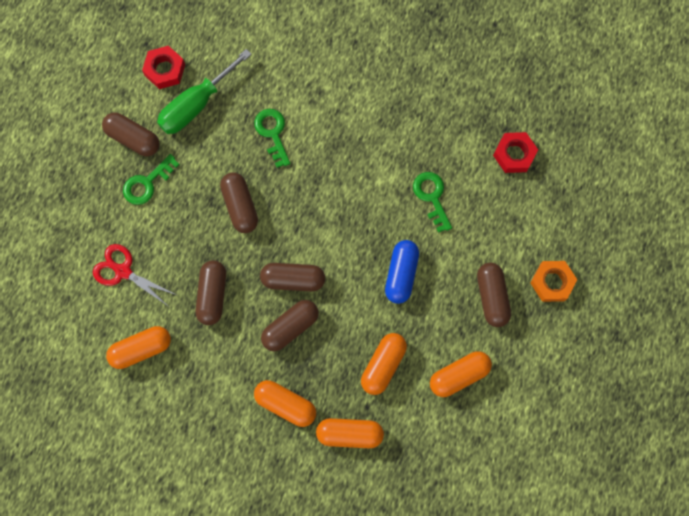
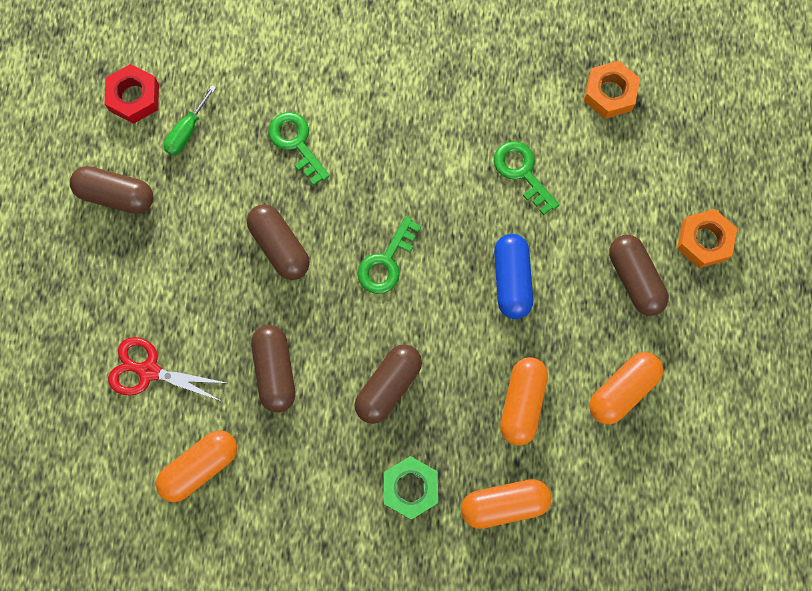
camera: 15 degrees left, 0 degrees up
green key [123,154,180,205] -> green key moved to [357,216,421,294]
green screwdriver [157,49,252,134] -> green screwdriver [164,85,216,156], size x0.53
orange capsule [254,380,316,427] -> green nut [384,456,438,520]
brown capsule [260,263,325,291] -> none
red nut [493,132,538,173] -> orange nut [584,61,640,119]

